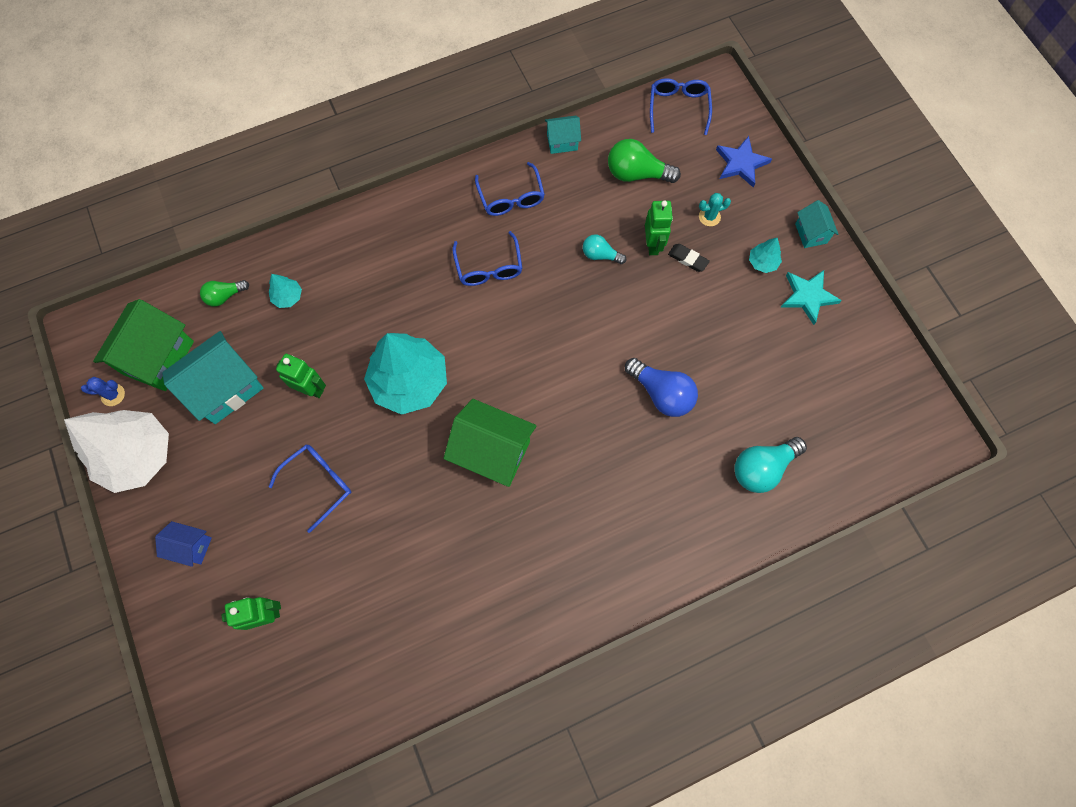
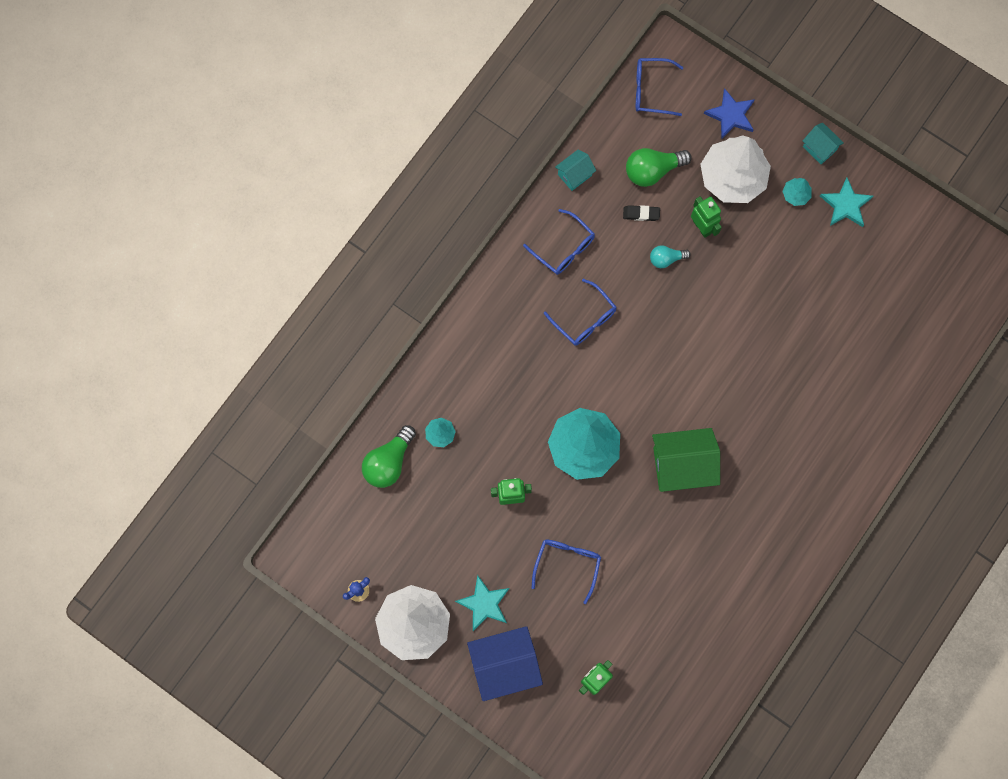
camera: 30 degrees left, 5 degrees up
green house [93,299,194,391] -> none
blue house [155,521,212,567] -> blue house [467,626,543,701], size x1.90
turquoise house [162,331,263,424] -> none
green light bulb [200,280,249,307] -> green light bulb [362,425,416,488], size x1.68
blue light bulb [625,358,698,417] -> none
blue glasses [650,78,712,135] -> blue glasses turned 60 degrees counterclockwise [636,58,683,116]
black eraser [668,244,710,272] -> black eraser moved to [623,205,660,221]
turquoise cactus [699,193,731,226] -> white tree [700,135,771,203]
turquoise light bulb [734,437,807,493] -> none
none -> turquoise star [455,575,510,631]

